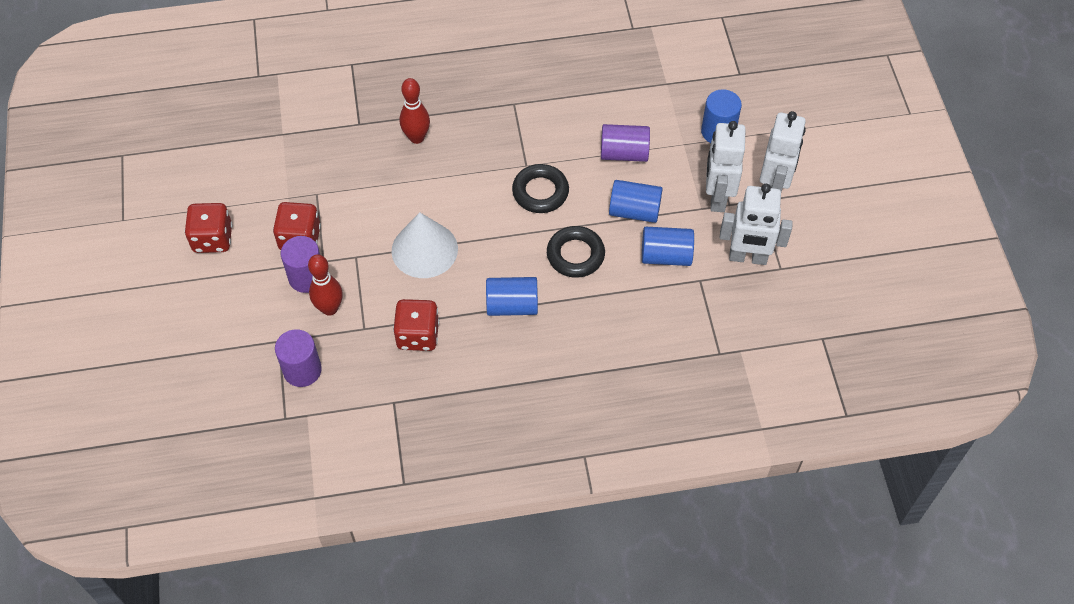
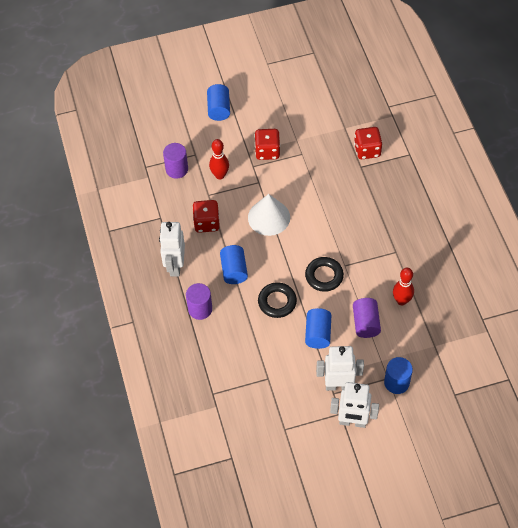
camera: 85 degrees right, 0 degrees up
red dice [184,203,233,253] -> red dice moved to [354,127,383,159]
purple cylinder [281,236,320,293] -> purple cylinder moved to [186,283,212,320]
red bowling pin [400,78,430,144] -> red bowling pin moved to [393,268,414,305]
blue cylinder [642,227,694,266] -> blue cylinder moved to [207,84,230,121]
white robot [720,184,793,265] -> white robot moved to [159,222,185,276]

